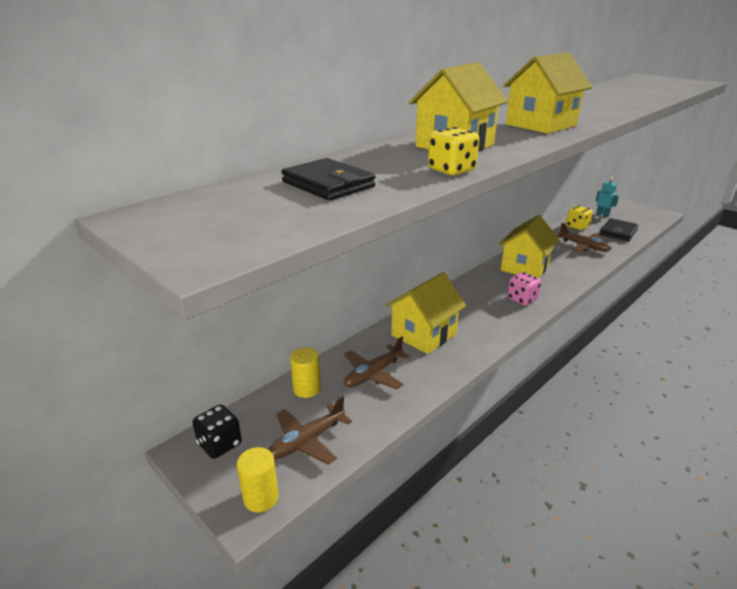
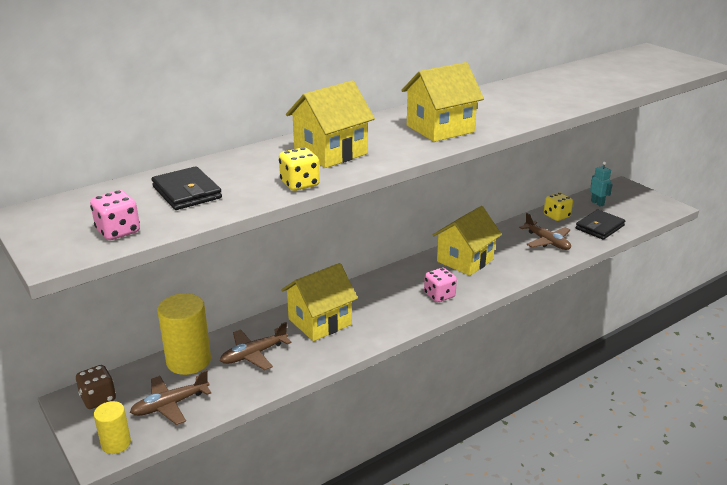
camera: 10 degrees right, 0 degrees up
black dice [193,405,242,459] -> brown dice [76,365,116,409]
yellow cylinder [290,347,321,398] -> yellow cylinder [157,293,211,375], size x1.75
none -> pink dice [90,190,140,240]

